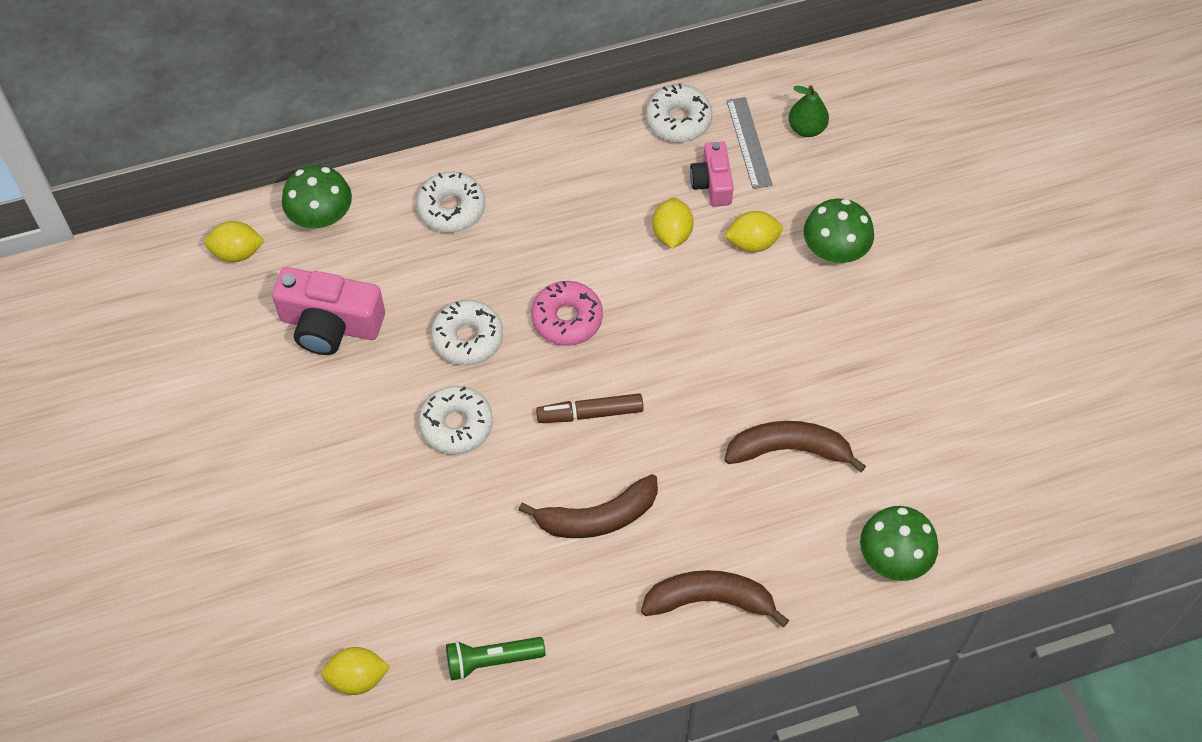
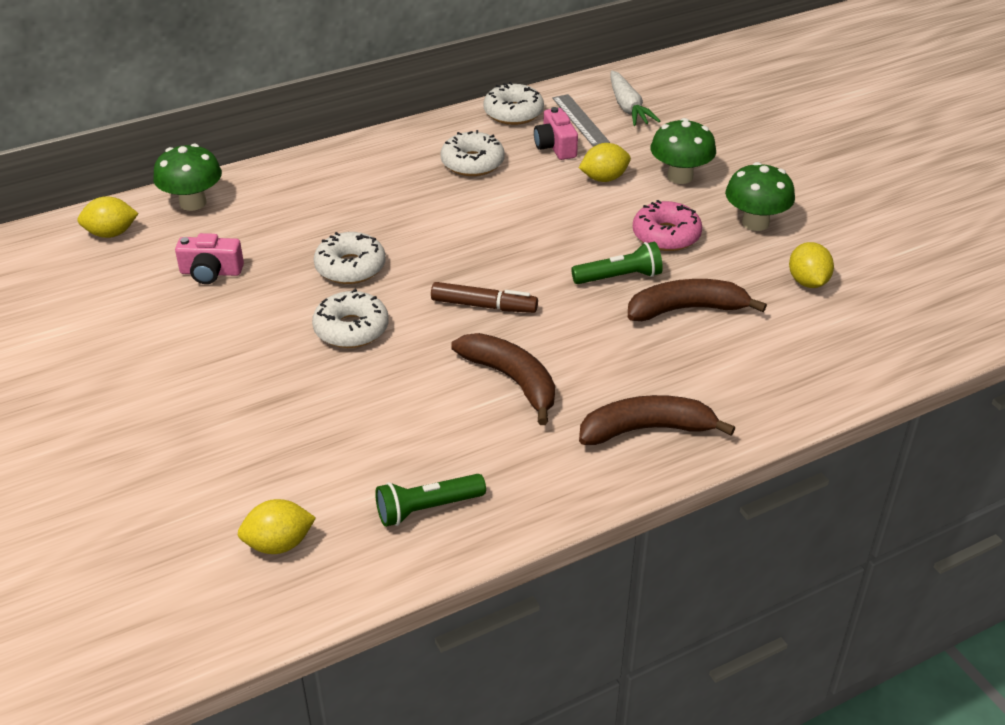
camera: 10 degrees left, 20 degrees down
pink camera [272,267,385,355] -> pink camera [175,233,244,284], size x0.60
white donut [416,172,485,233] -> white donut moved to [441,130,504,176]
brown banana [518,474,658,538] -> brown banana turned 105 degrees counterclockwise [451,333,555,425]
pink donut [531,281,603,346] -> pink donut moved to [633,200,702,251]
brown marker [536,393,644,423] -> brown marker turned 150 degrees counterclockwise [431,282,538,313]
yellow lemon [652,198,694,249] -> yellow lemon moved to [789,242,834,288]
green pear [789,85,829,137] -> white carrot [610,71,660,126]
green mushroom [860,506,938,581] -> green mushroom moved to [725,162,795,231]
none -> green flashlight [571,242,663,284]

